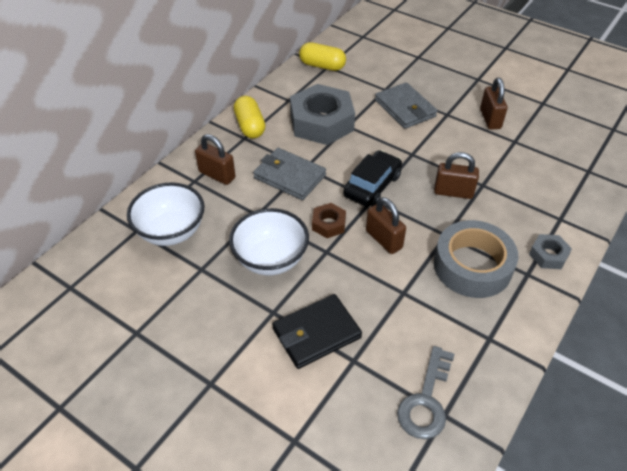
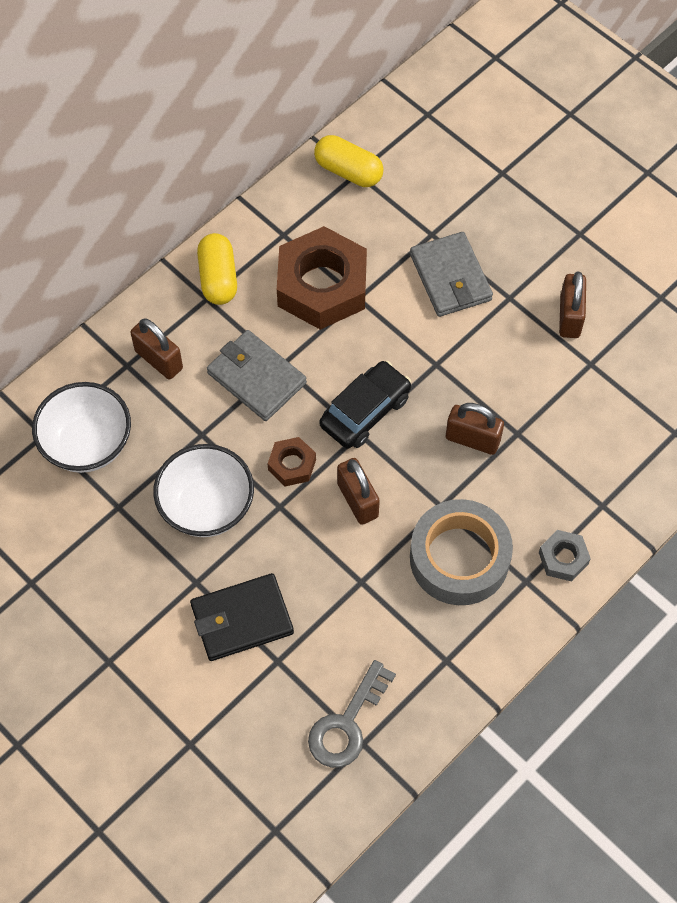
camera: 10 degrees right, 15 degrees up
grey nut [290,84,355,145] -> brown nut [277,226,367,330]

